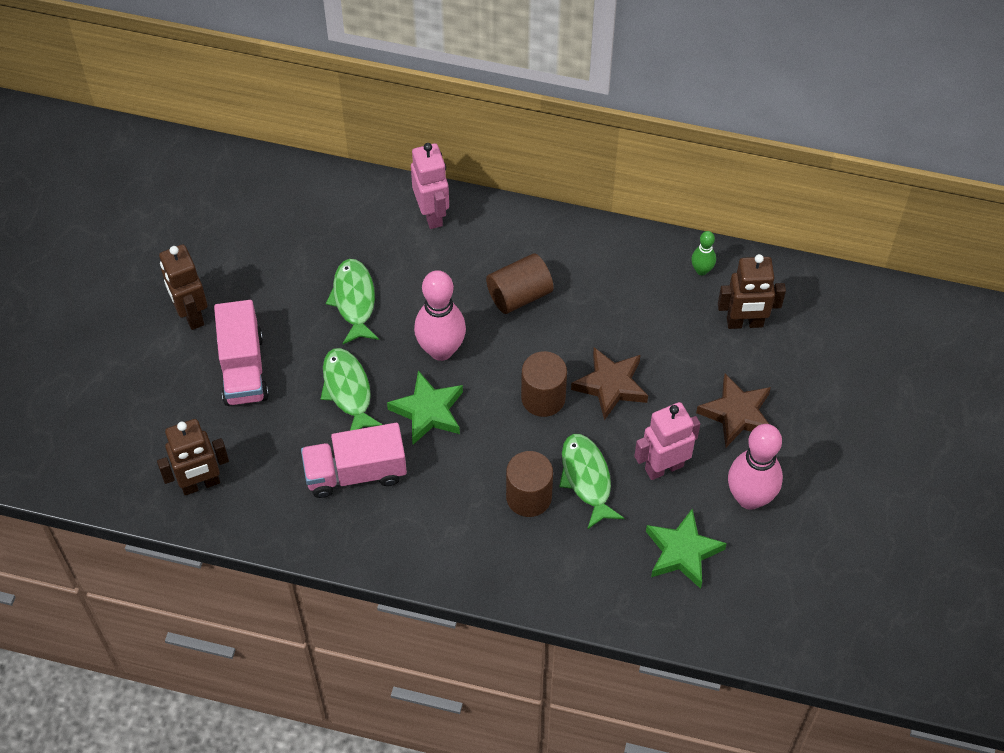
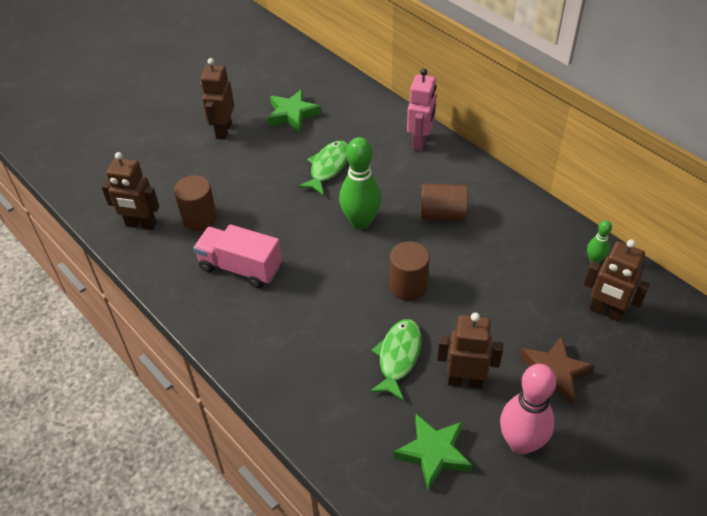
camera: 35 degrees right, 10 degrees down
pink truck [214,300,269,406] -> none
green fish [321,348,383,430] -> none
green star [387,370,463,445] -> green star moved to [267,89,321,132]
pink bowling pin [414,270,466,361] -> green bowling pin [339,137,382,229]
brown cylinder [506,451,553,517] -> brown cylinder moved to [174,175,217,231]
brown star [571,347,648,420] -> none
pink robot [635,402,700,480] -> brown robot [437,312,503,389]

